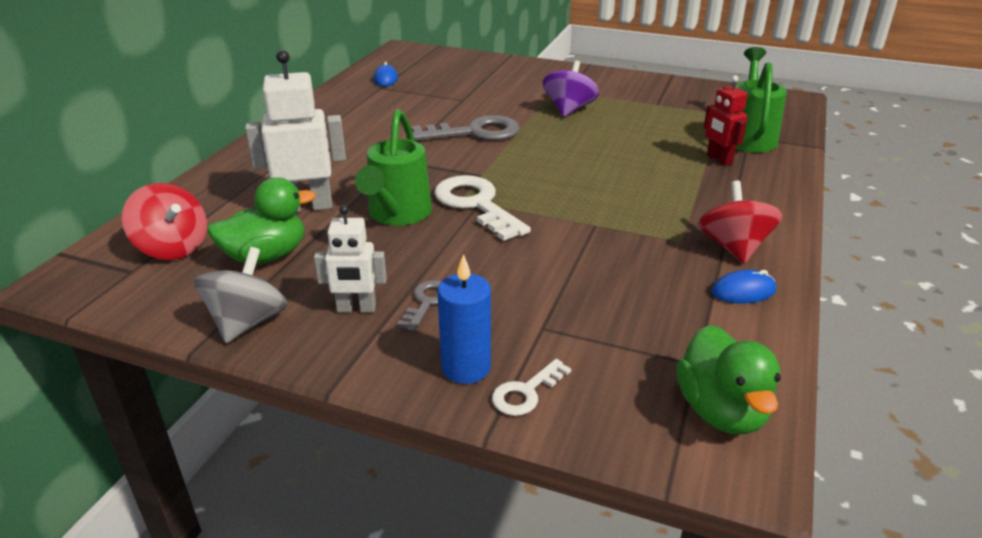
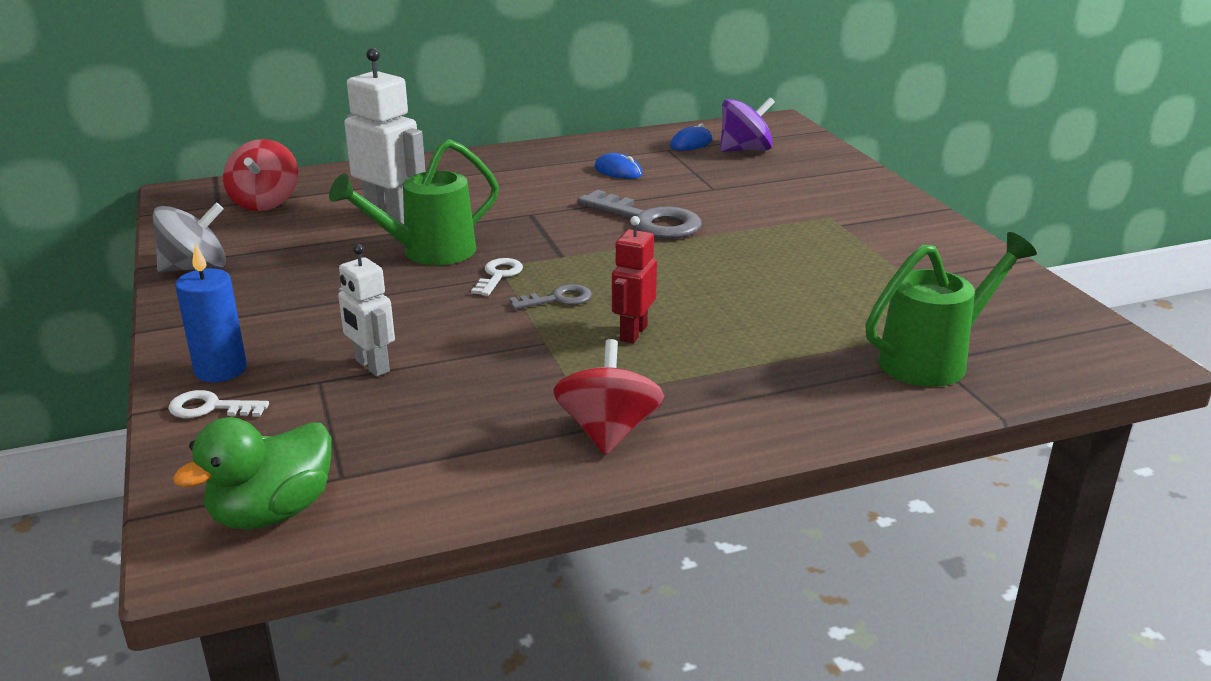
camera: 50 degrees right, 5 degrees down
green duck [207,177,316,264] -> none
white robot [314,205,387,313] -> white robot moved to [338,244,395,376]
grey key [397,280,441,331] -> grey key moved to [509,284,592,310]
white key [434,175,531,241] -> white key [471,258,523,296], size x0.52
purple spinning top [543,60,599,117] -> purple spinning top moved to [720,97,775,152]
red spinning top [698,181,783,264] -> red spinning top turned 45 degrees counterclockwise [553,339,664,455]
red robot [704,75,748,166] -> red robot moved to [612,216,657,343]
blue mouse [711,270,776,304] -> blue mouse moved to [594,153,643,179]

